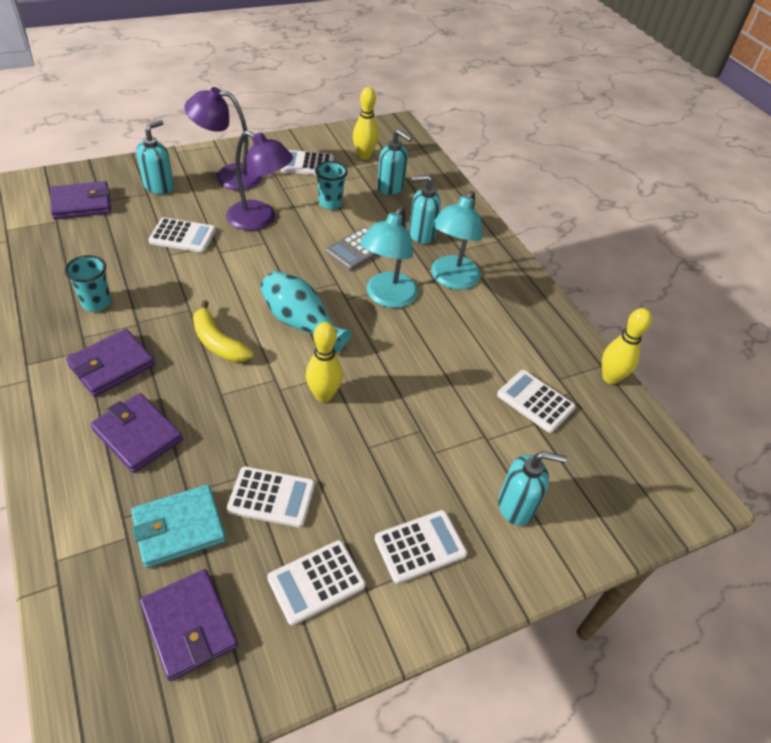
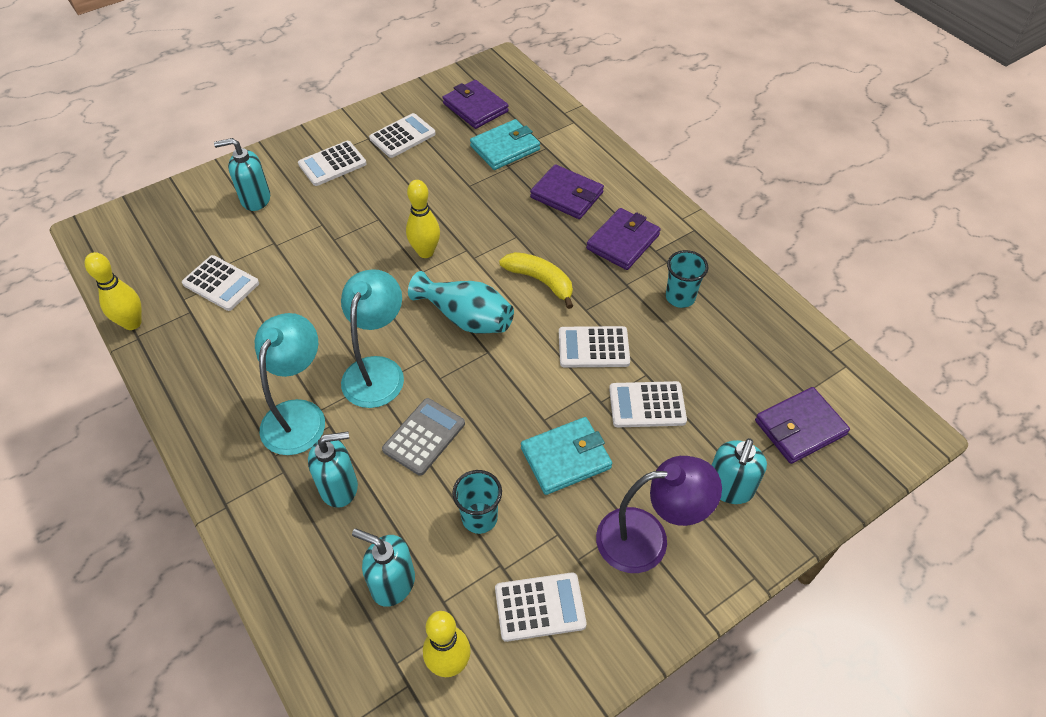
camera: 175 degrees right, 5 degrees up
purple lamp [226,131,293,231] -> turquoise wallet [521,417,612,495]
white calculator [227,466,315,528] -> white calculator moved to [559,326,630,367]

